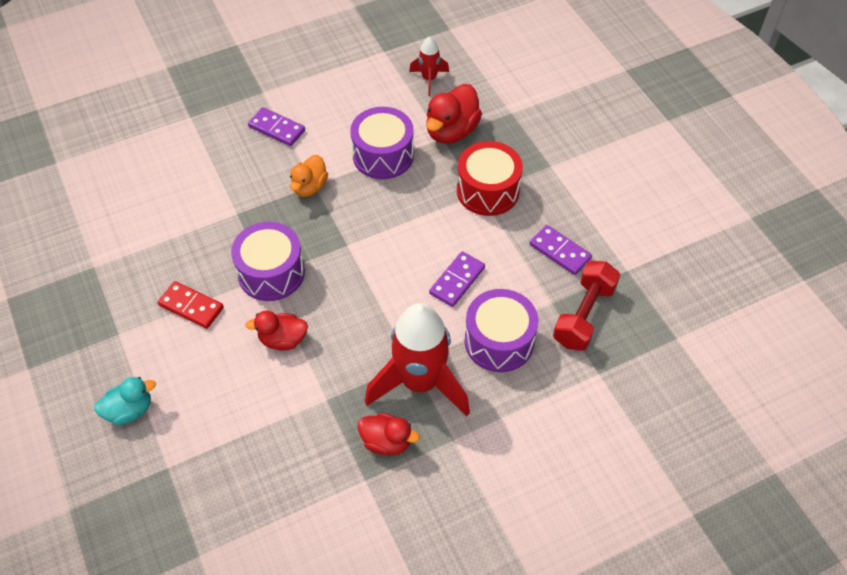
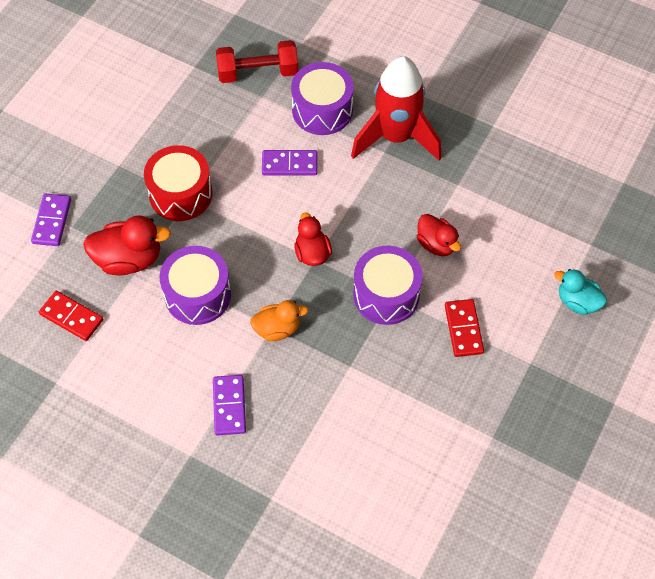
camera: 125 degrees left, 5 degrees up
red duck [358,413,420,455] -> red duck moved to [294,212,332,266]
red rocket [409,36,449,96] -> red domino [39,291,103,341]
purple domino [529,225,592,275] -> purple domino moved to [31,193,71,246]

